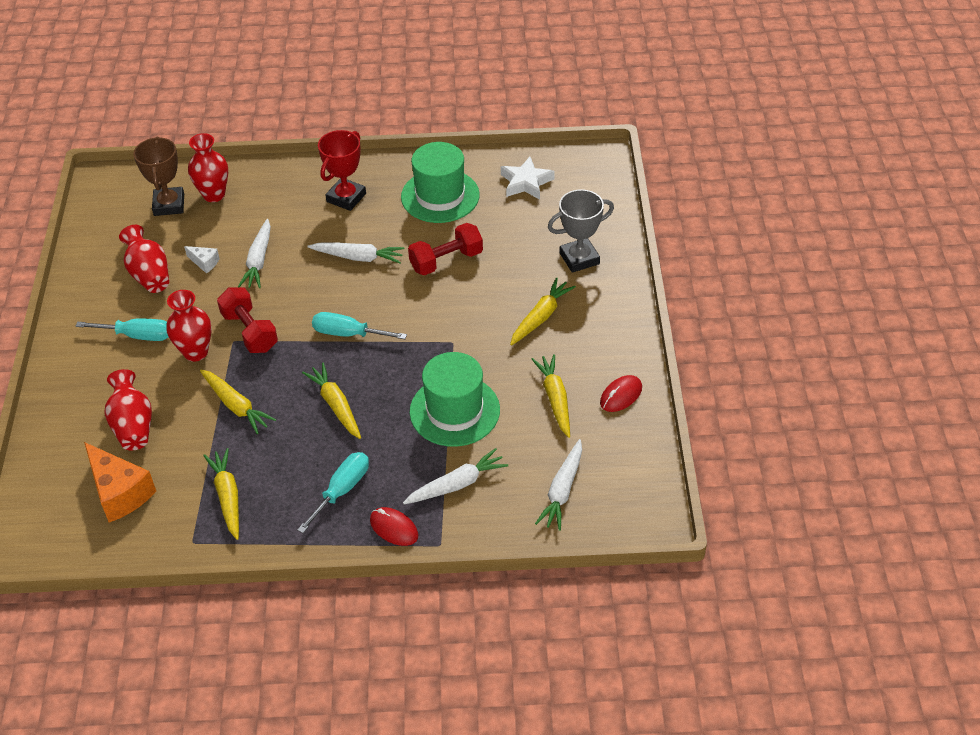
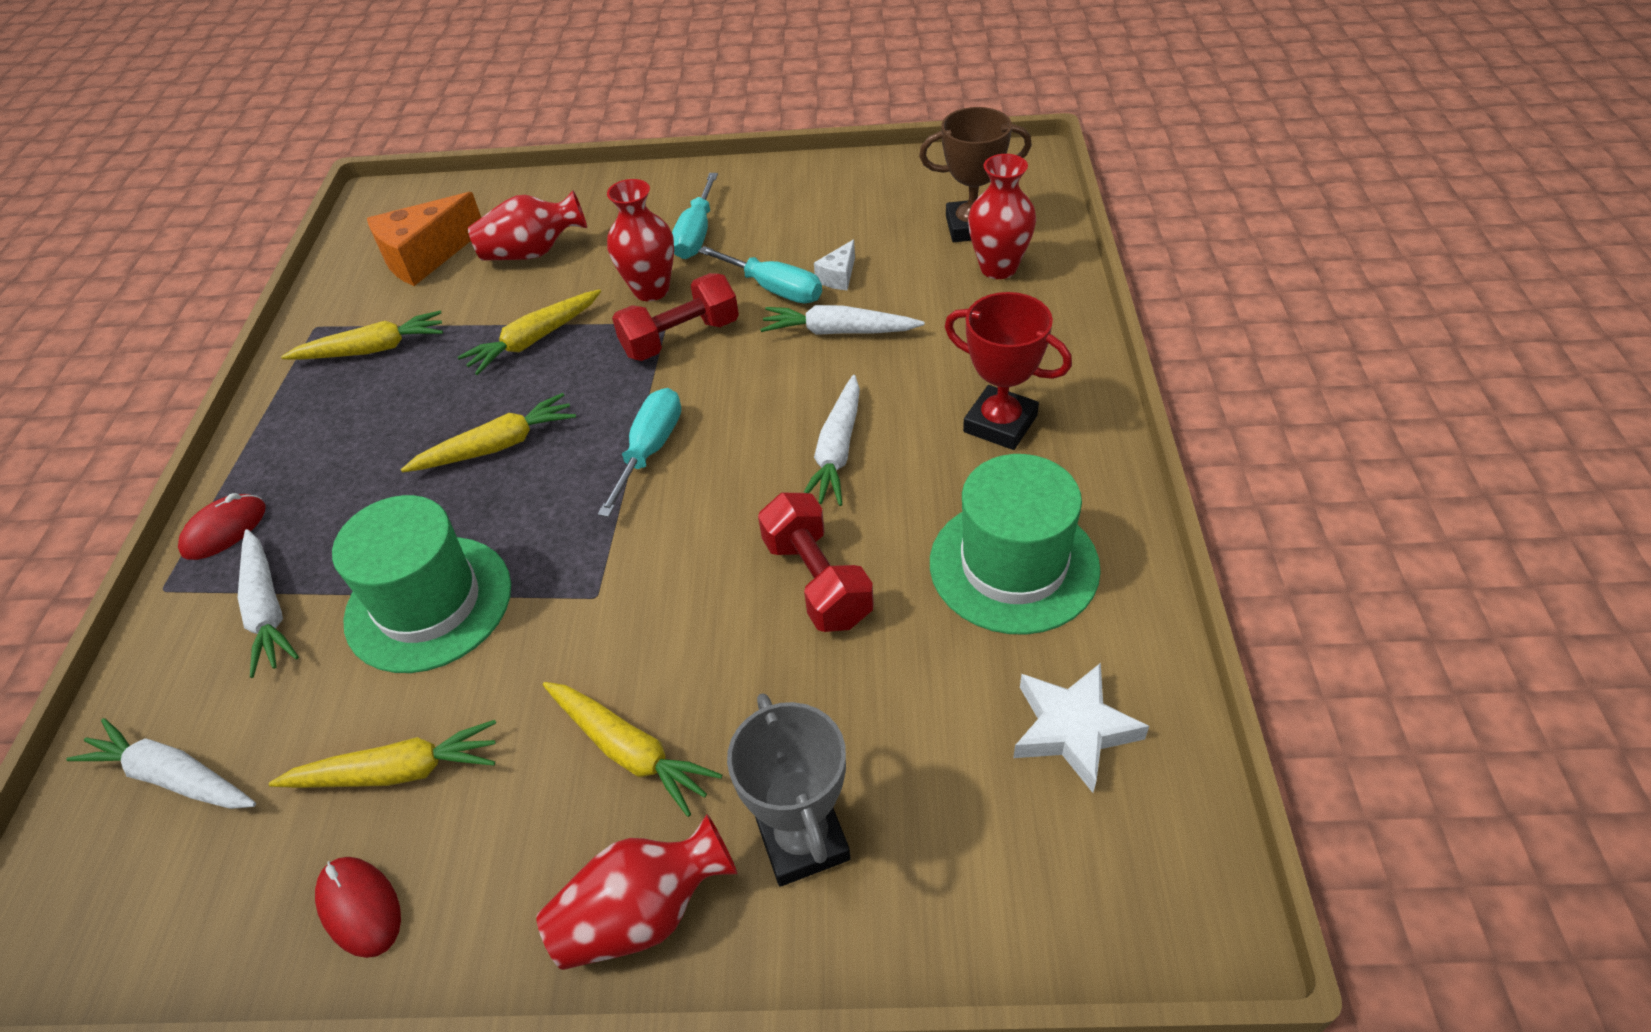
camera: 95 degrees right, 0 degrees up
red vase [119,225,169,293] -> red vase moved to [536,814,738,970]
turquoise screwdriver [297,452,369,533] -> turquoise screwdriver moved to [698,246,822,304]

